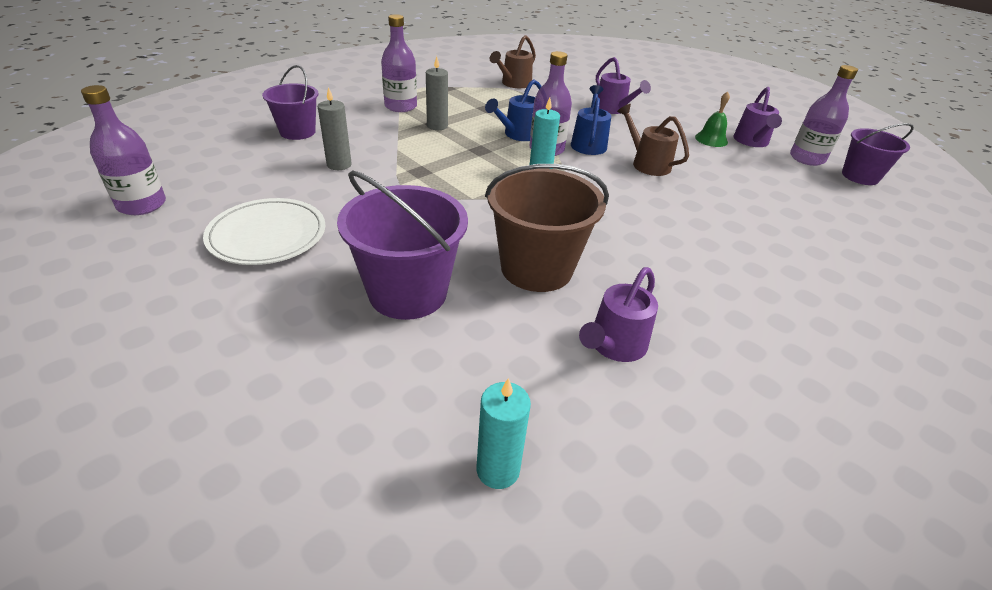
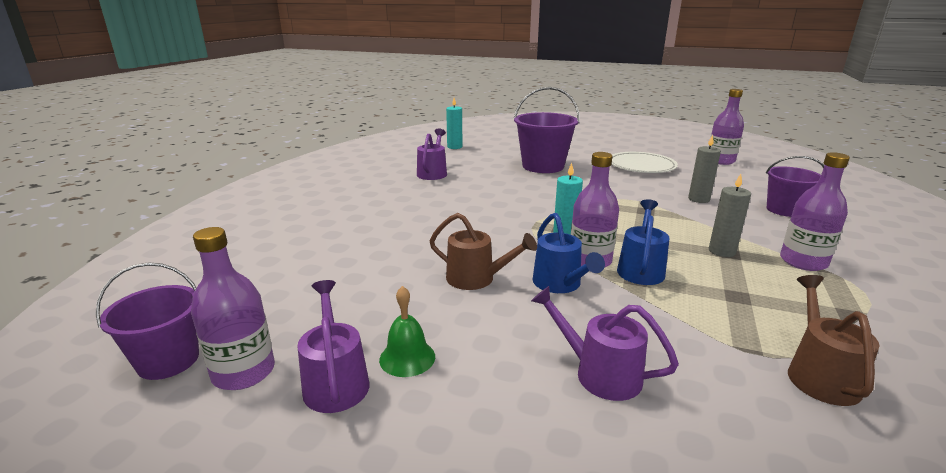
camera: 155 degrees right, 15 degrees down
brown bucket [485,164,609,292] -> none

